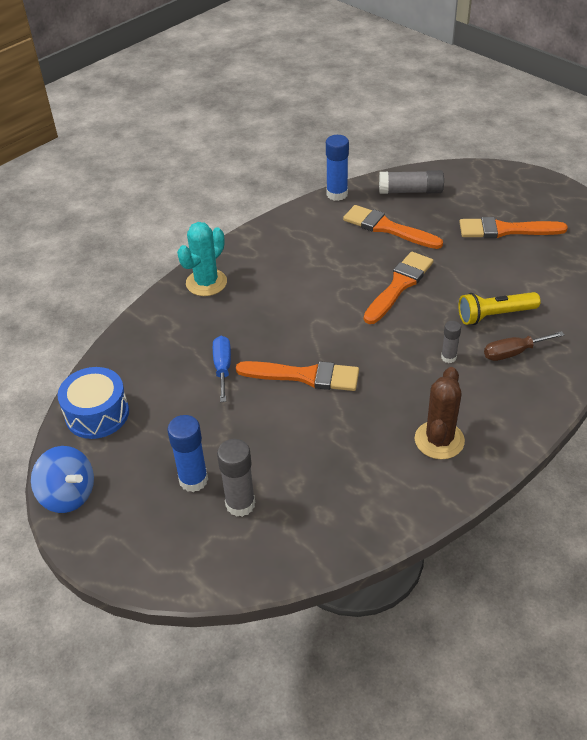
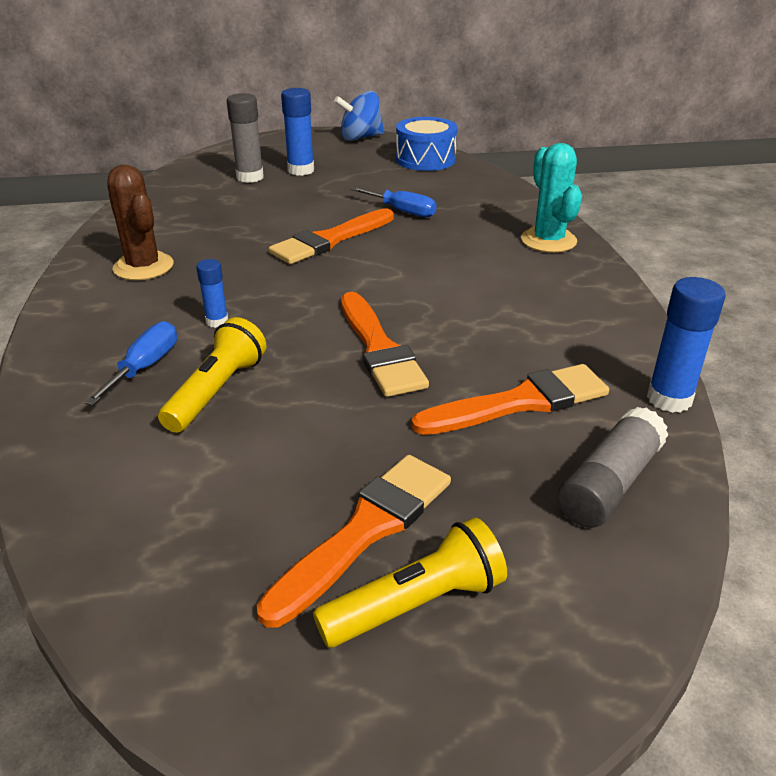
camera: 125 degrees right, 10 degrees down
grey glue stick [441,321,461,363] -> blue glue stick [196,259,228,328]
brown screwdriver [484,331,564,361] -> blue screwdriver [84,321,177,405]
none -> yellow flashlight [313,518,507,648]

